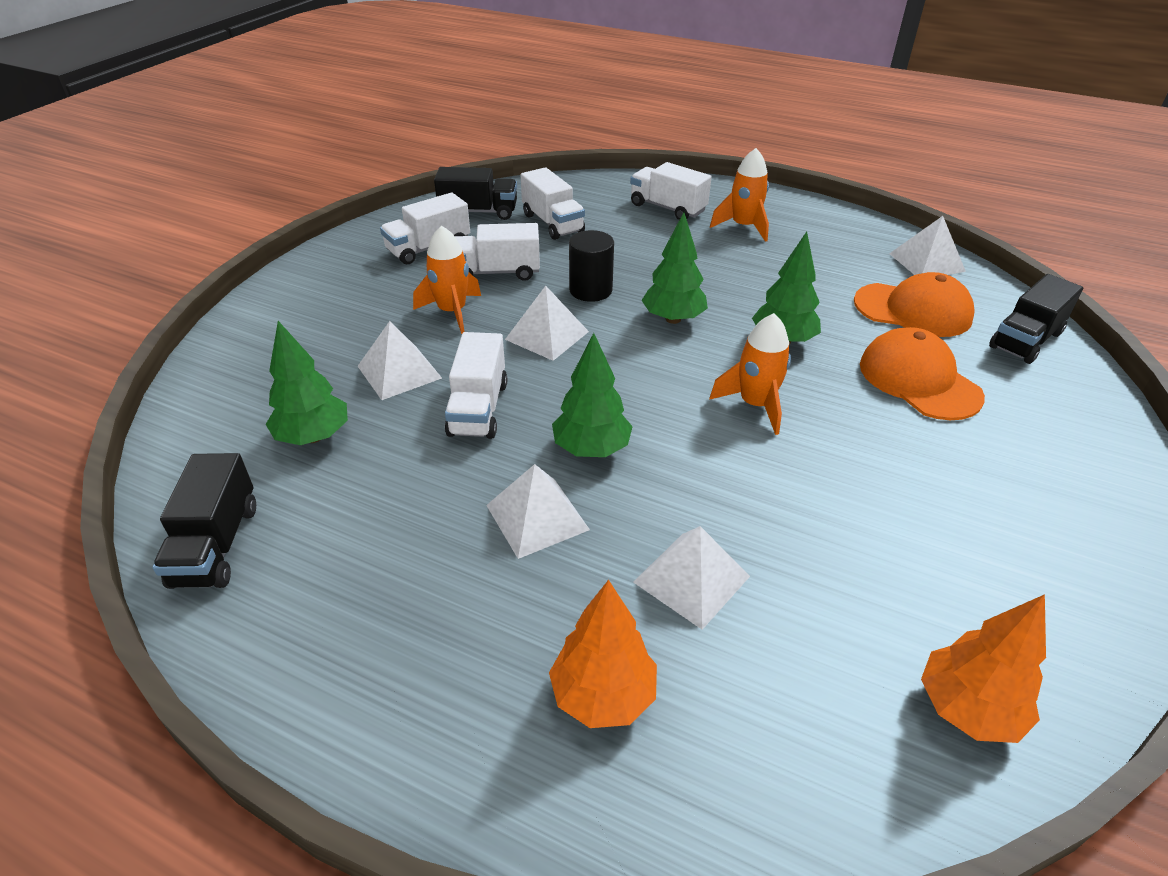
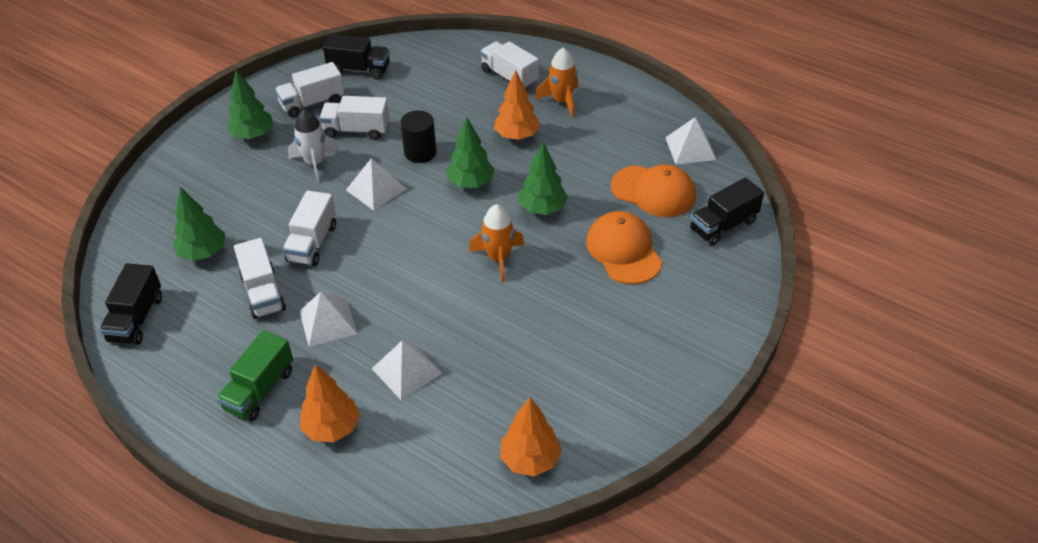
camera: 10 degrees right, 5 degrees up
white pyramid [358,321,442,400] -> none
orange rocket [413,225,481,334] -> white rocket [288,109,340,183]
white truck [521,167,585,240] -> white truck moved to [234,238,286,319]
green tree [552,333,633,457] -> green tree moved to [227,70,273,139]
none -> green truck [217,330,293,421]
none -> orange tree [494,70,540,140]

